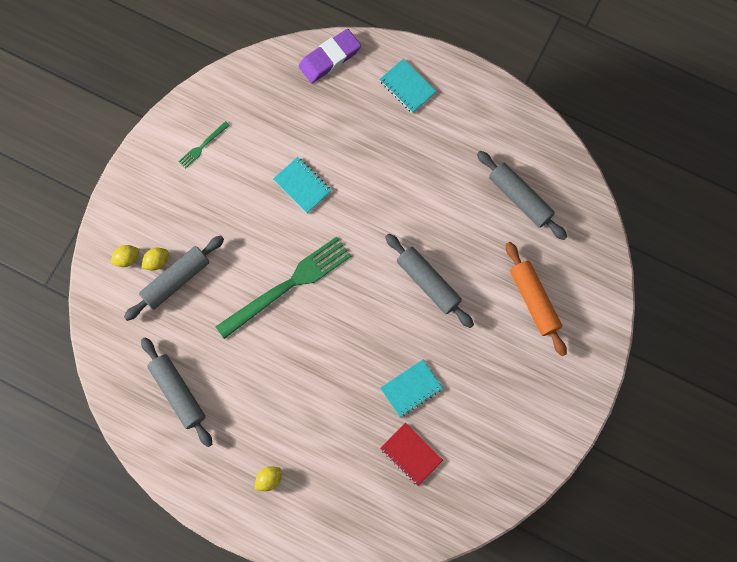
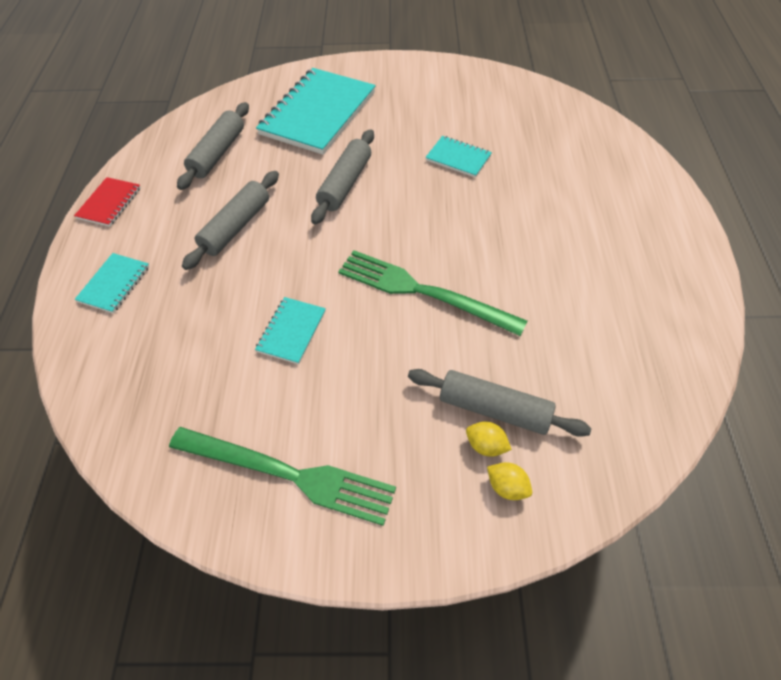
camera: 115 degrees left, 20 degrees down
grey rolling pin [141,337,212,447] -> grey rolling pin moved to [182,171,279,270]
green fork [178,121,230,169] -> green fork [169,427,396,526], size x2.34
yellow lemon [255,466,282,491] -> none
purple eraser [299,29,361,83] -> none
red notebook [380,423,443,486] -> red notebook moved to [74,177,141,227]
orange rolling pin [506,242,567,356] -> turquoise notebook [256,68,376,155]

